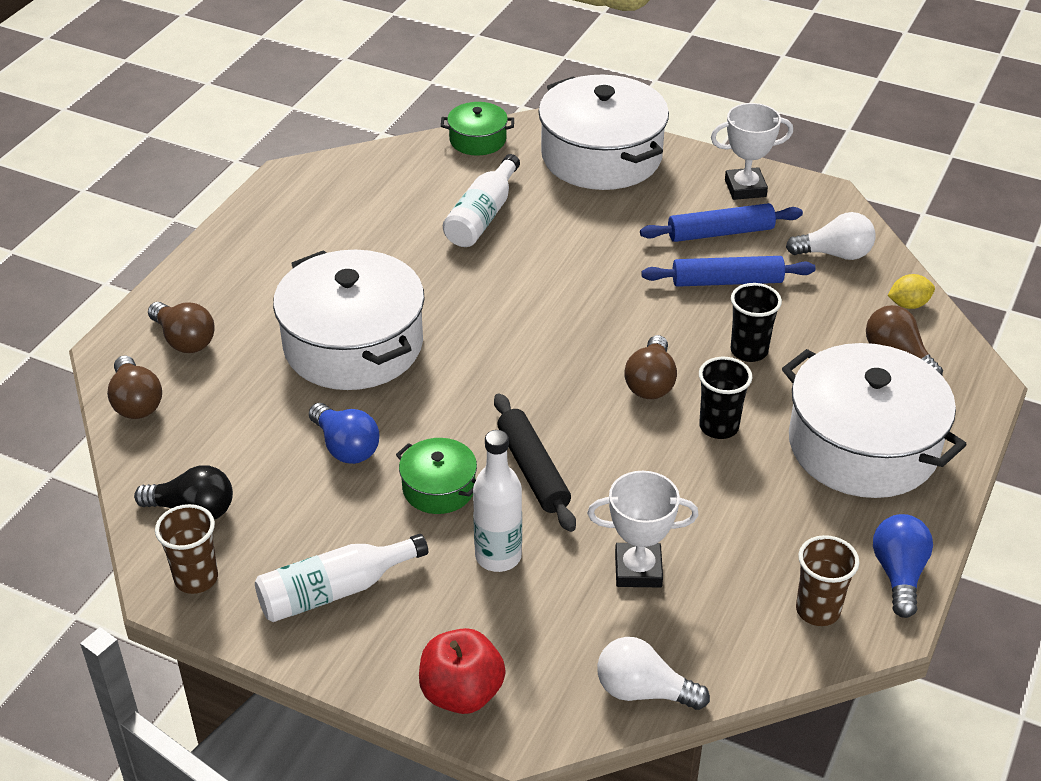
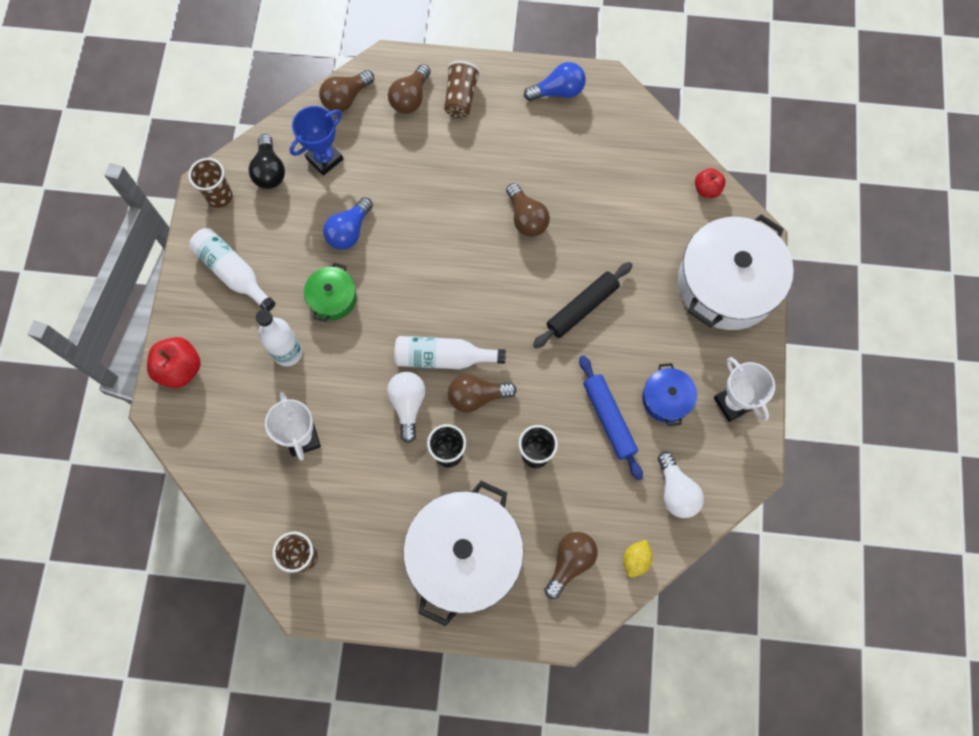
camera: 70 degrees right, 30 degrees up
white pot [273,250,425,390] -> none
green pot [441,102,514,156] -> red apple [695,168,726,198]
white bottle [443,154,520,247] -> white bottle moved to [394,336,506,369]
black rolling pin [494,393,576,532] -> black rolling pin moved to [533,262,633,348]
white light bulb [597,637,710,710] -> white light bulb moved to [387,372,425,443]
blue rolling pin [640,203,803,242] -> blue pot [642,363,697,426]
blue light bulb [873,514,933,618] -> blue light bulb moved to [524,62,586,101]
yellow lemon [888,274,935,309] -> yellow lemon turned 60 degrees clockwise [623,540,653,577]
none -> blue trophy [290,106,343,176]
none -> brown cup [444,61,480,118]
none -> brown light bulb [506,183,550,237]

